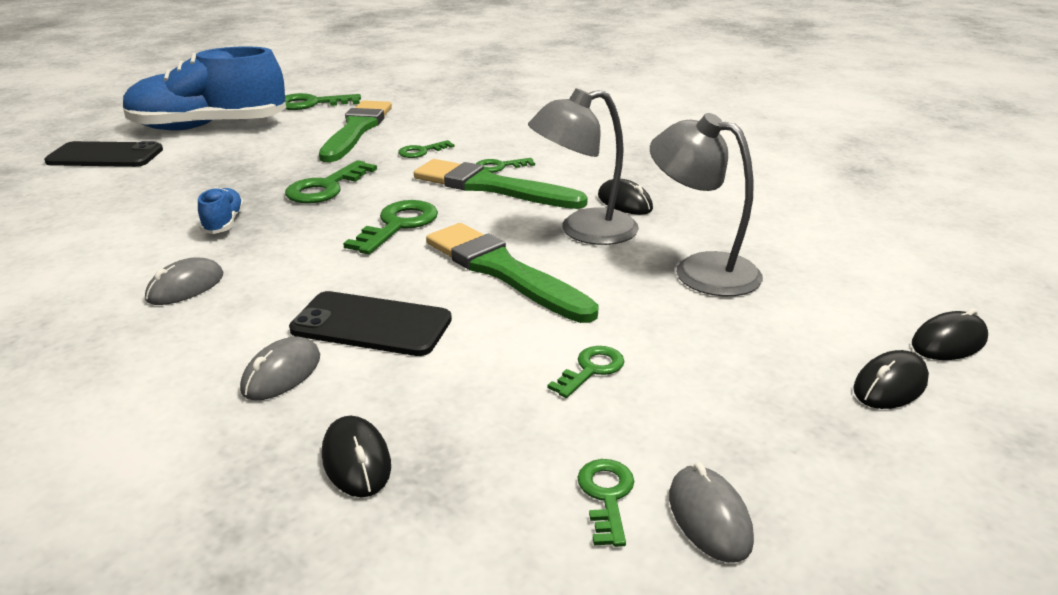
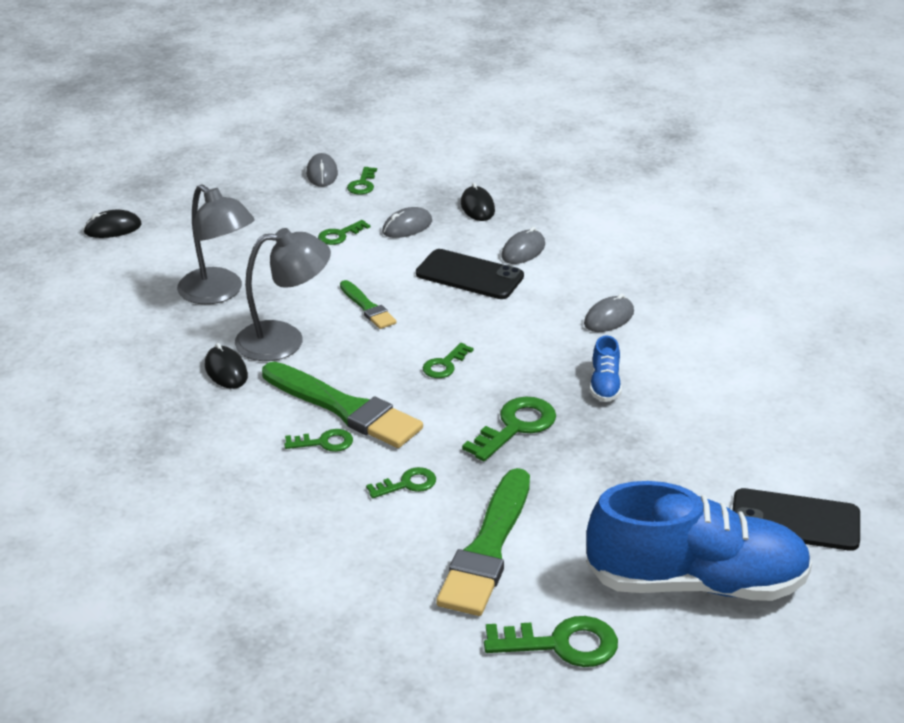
camera: 170 degrees left, 5 degrees up
green key [343,200,438,254] -> green key [423,343,474,378], size x0.60
green brush [426,223,599,323] -> green brush [340,280,397,329], size x0.53
black mouse [853,350,929,409] -> none
none -> grey mouse [382,207,432,238]

